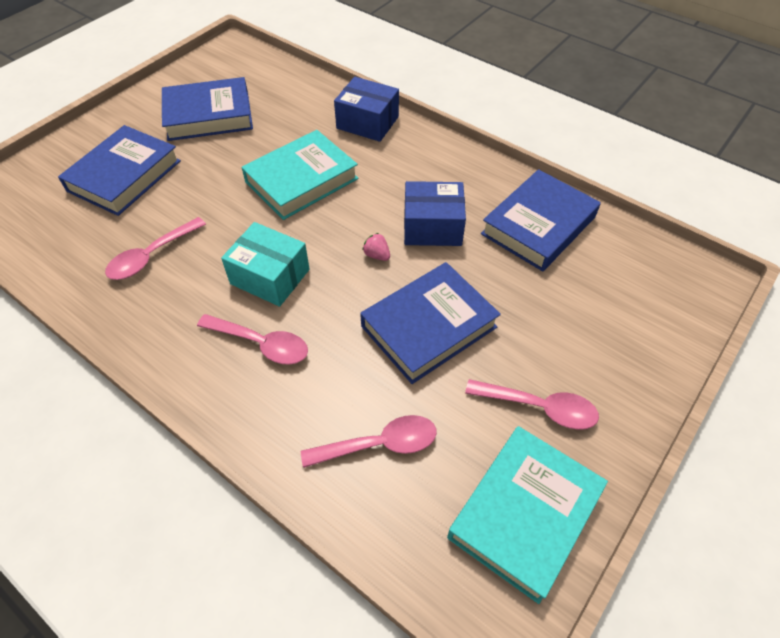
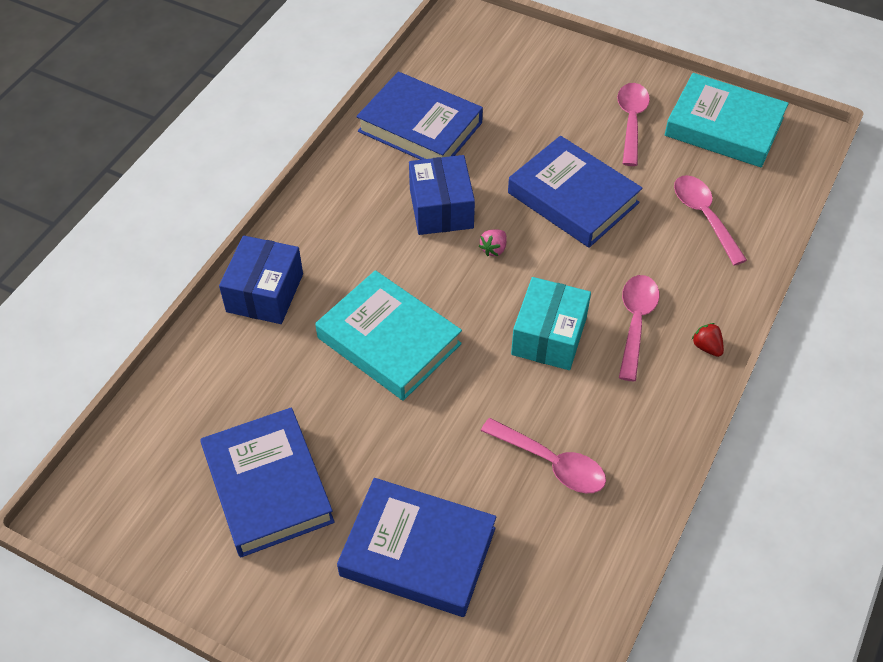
camera: 100 degrees left, 0 degrees up
none -> red strawberry [692,323,724,357]

